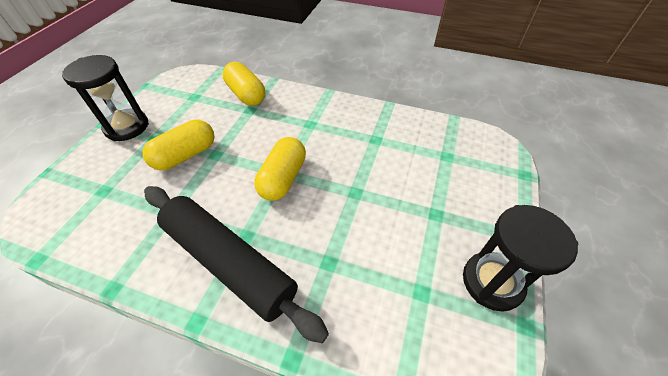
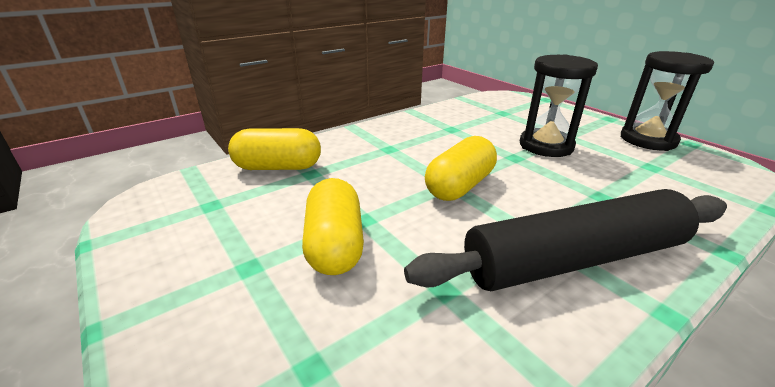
camera: 55 degrees left, 20 degrees down
black hourglass [62,55,149,141] -> black hourglass moved to [520,54,598,157]
yellow capsule [254,137,306,201] -> yellow capsule turned 75 degrees clockwise [425,136,497,201]

